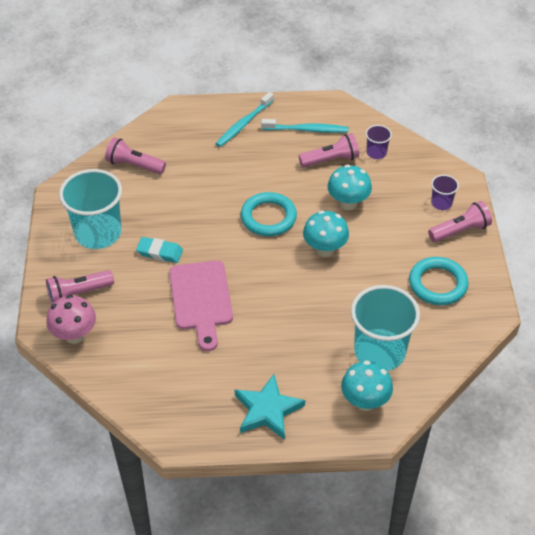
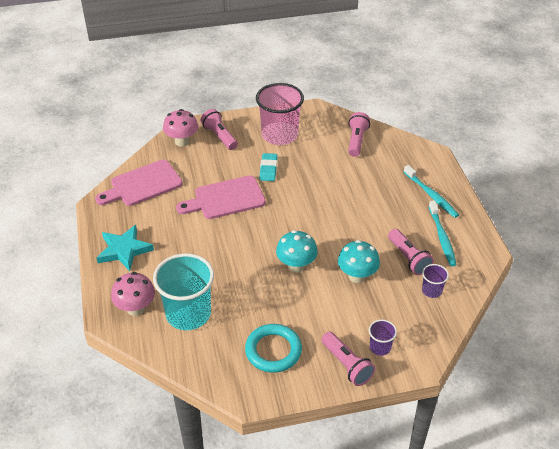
camera: 80 degrees right, 5 degrees down
turquoise cup [59,169,122,249] -> pink cup [256,83,304,145]
turquoise toothbrush [215,92,274,147] -> turquoise toothbrush turned 150 degrees counterclockwise [404,165,459,218]
turquoise ring [241,192,297,236] -> none
turquoise mushroom [341,360,393,411] -> pink mushroom [111,272,155,316]
none -> pink cutting board [95,160,183,206]

